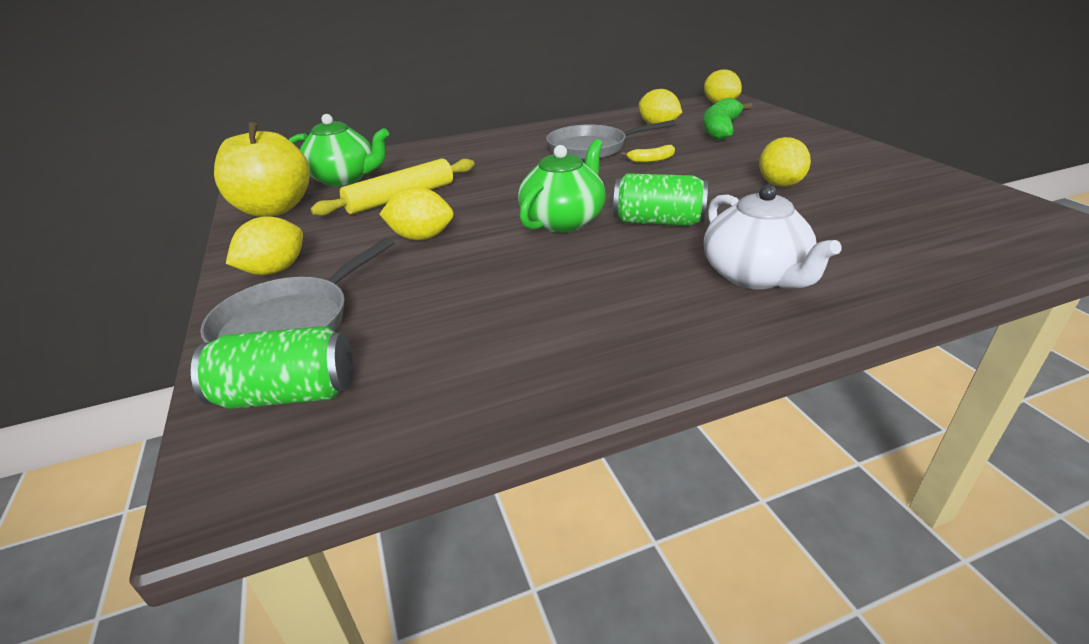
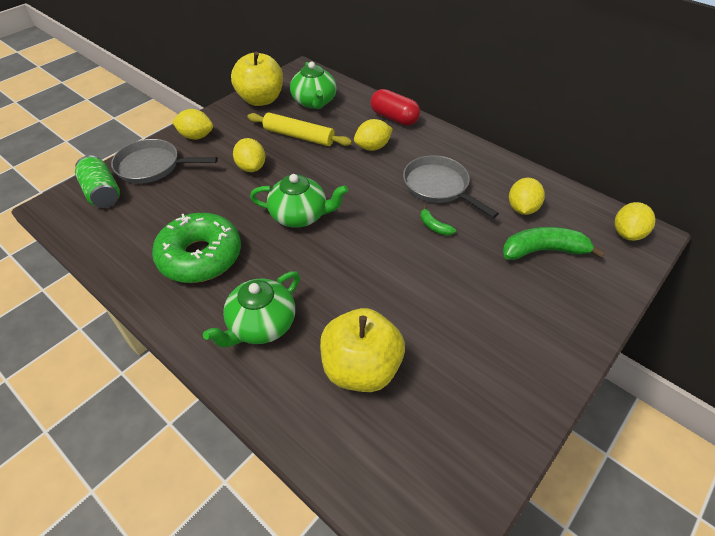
camera: 60 degrees right, 15 degrees up
green can [613,173,708,226] -> none
yellow banana [621,145,675,163] -> green banana [420,205,456,236]
white teapot [704,185,842,289] -> green teapot [203,271,300,347]
yellow lemon [759,137,811,187] -> yellow lemon moved to [354,119,393,151]
none -> green donut [152,213,241,283]
none -> yellow apple [320,308,405,392]
none -> red capsule [370,89,420,126]

